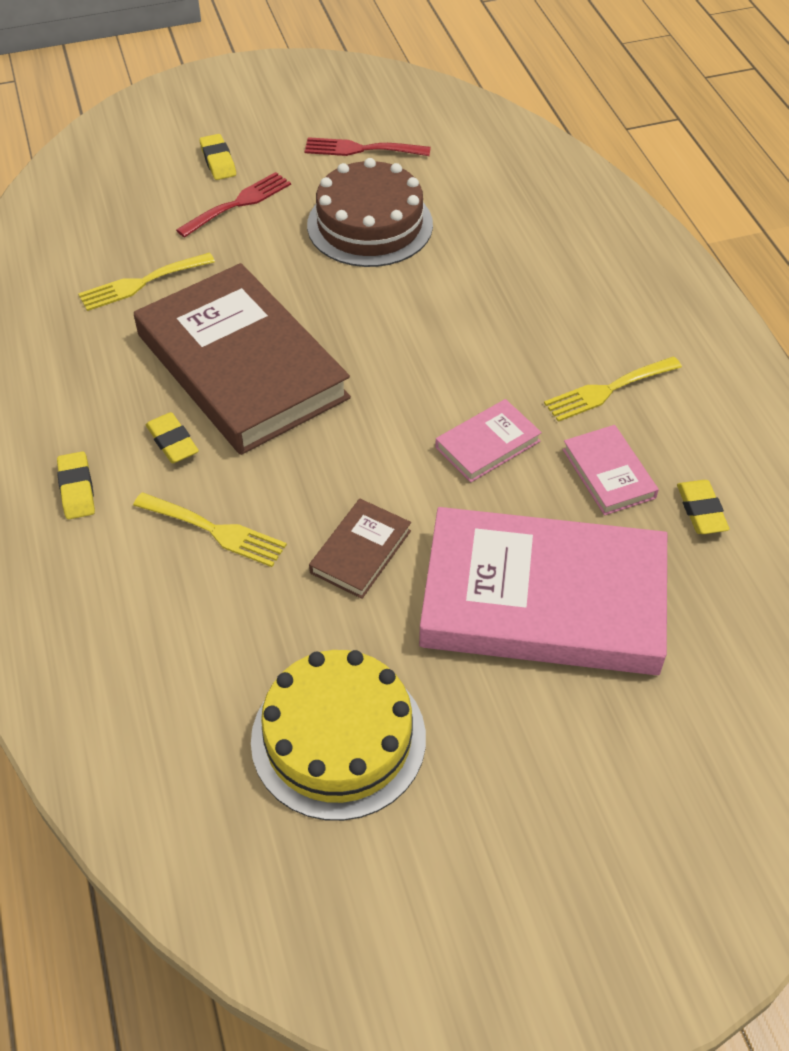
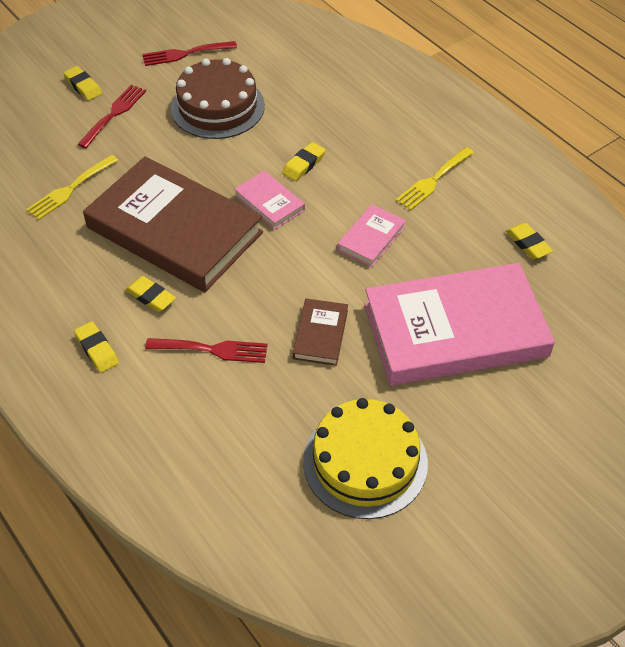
camera: 20 degrees left, 0 degrees up
yellow fork [133,492,287,567] -> red fork [145,338,267,363]
pink book [563,425,659,516] -> pink book moved to [234,171,305,230]
none -> yellow eraser [282,142,325,181]

